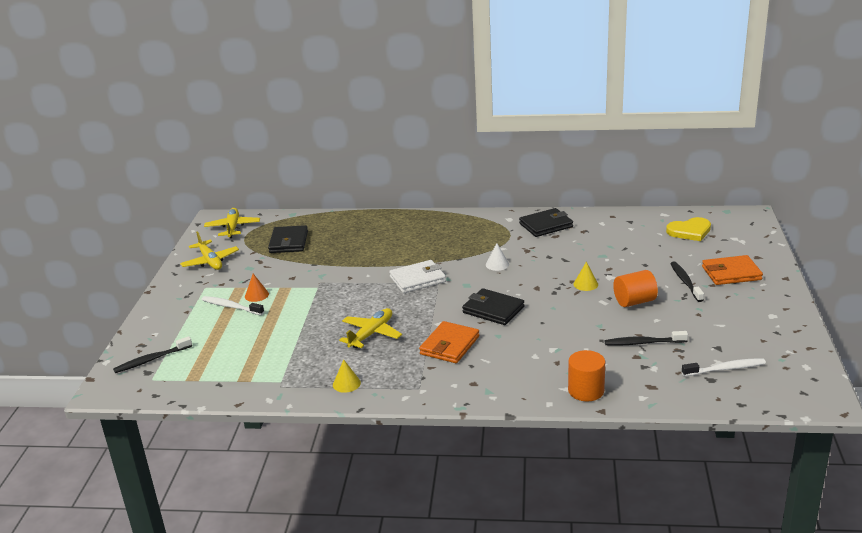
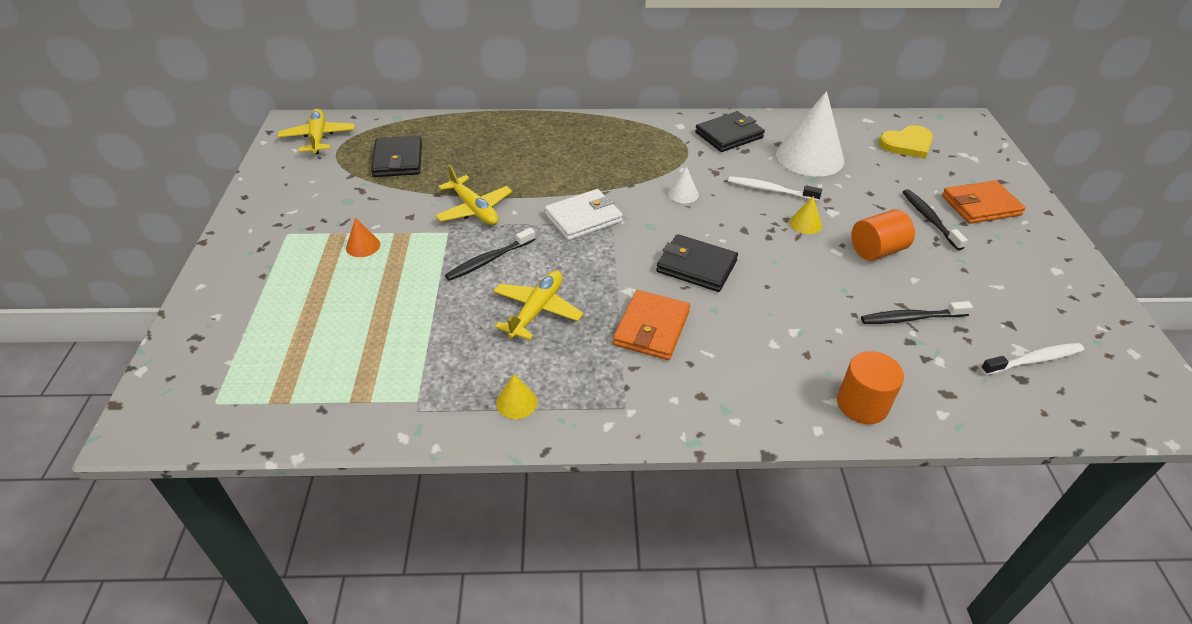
camera: 10 degrees left, 15 degrees up
black toothbrush [113,336,192,373] -> black toothbrush moved to [445,228,535,281]
yellow plane [180,231,239,270] -> yellow plane moved to [435,165,512,225]
white toothbrush [202,296,264,315] -> white toothbrush moved to [728,176,822,201]
none -> white cone [776,91,844,177]

